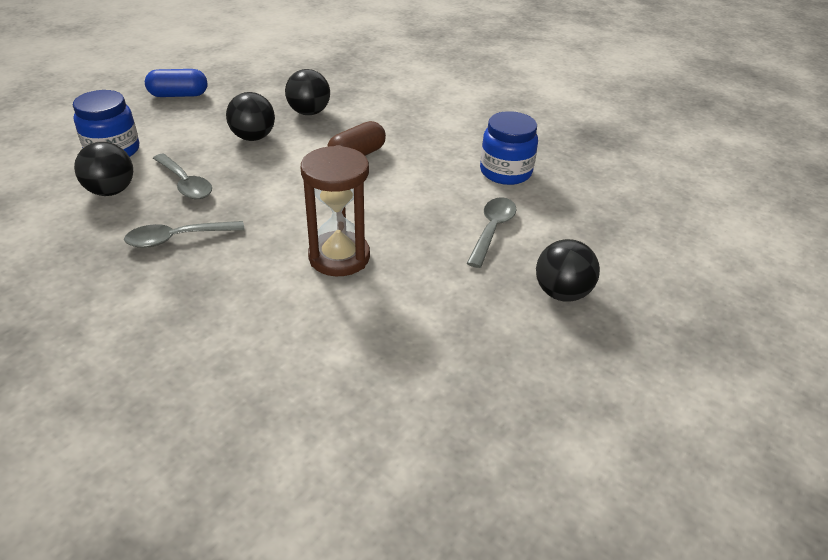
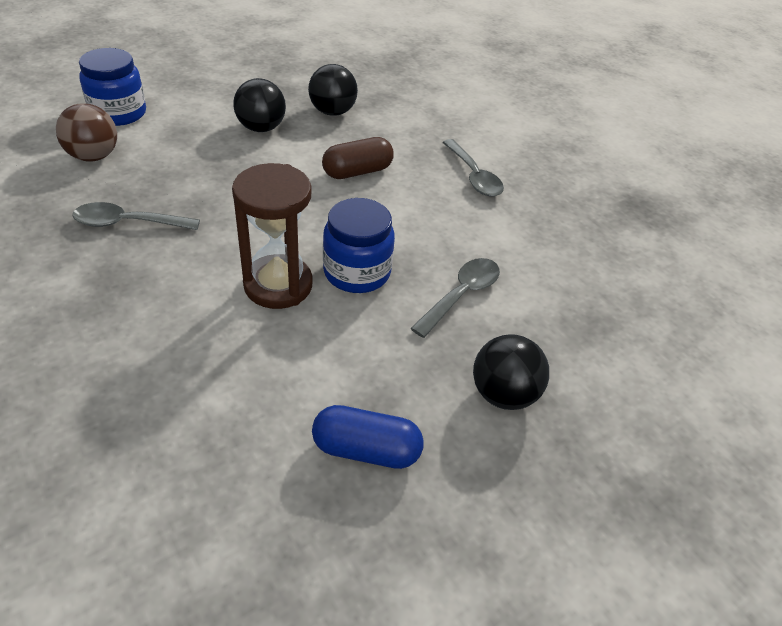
camera: 15 degrees right, 5 degrees up
black ball [74,142,133,196] -> brown ball [56,103,117,162]
blue capsule [145,69,207,97] -> blue capsule moved to [312,405,424,469]
grey spoon [153,154,212,199] -> grey spoon moved to [442,139,504,197]
blue jar [480,111,538,185] -> blue jar moved to [323,198,395,293]

